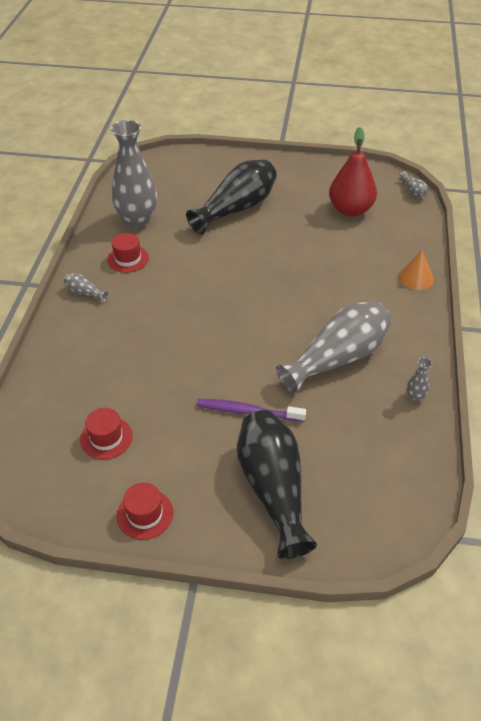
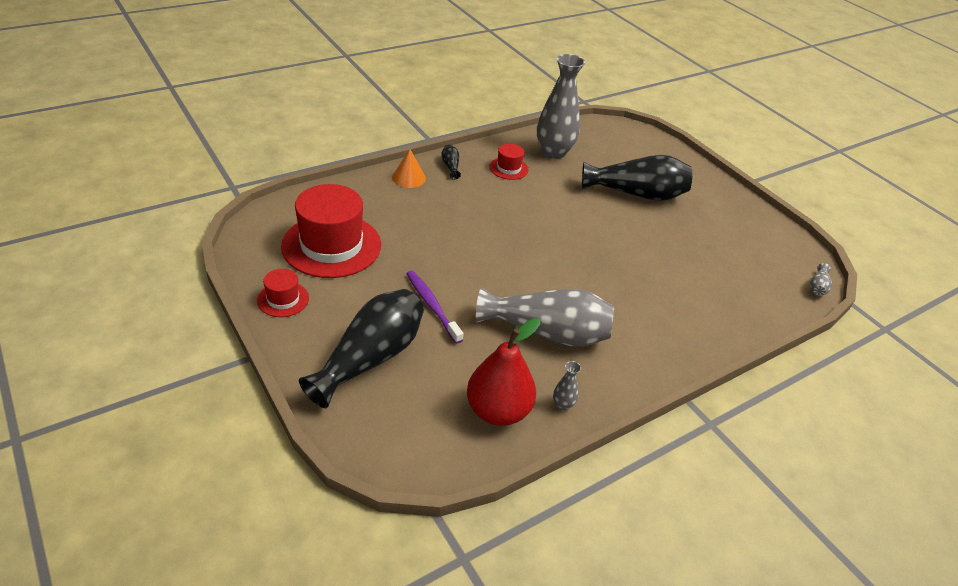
camera: 45 degrees right, 5 degrees down
grey vase [64,273,108,303] -> black vase [441,144,461,180]
red hat [80,408,133,459] -> red hat [281,184,381,278], size x2.12
red pear [329,127,377,217] -> red pear moved to [467,318,541,426]
orange cone [398,250,434,290] -> orange cone moved to [392,149,426,188]

